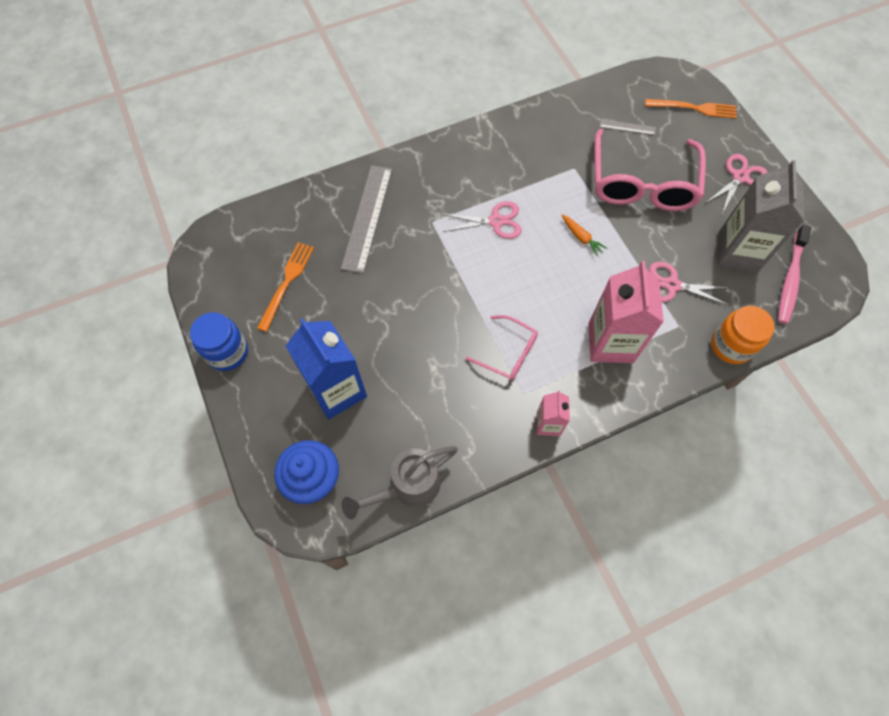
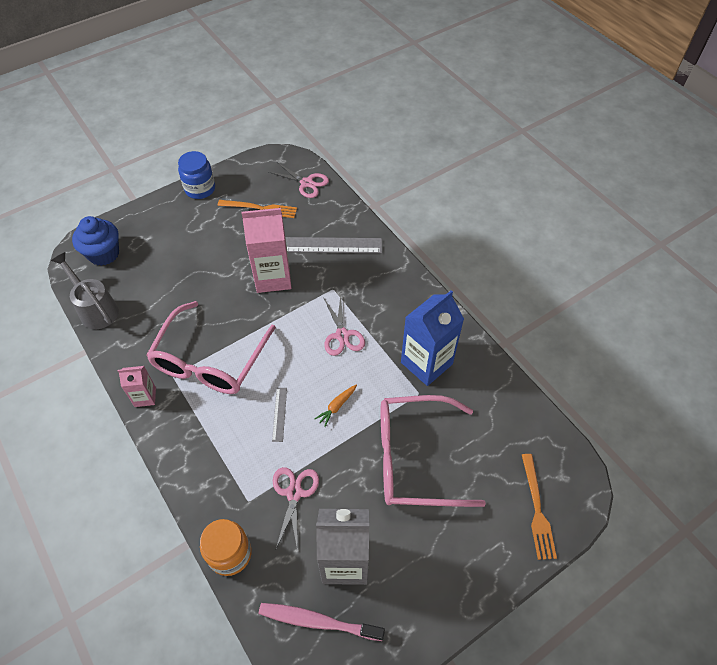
camera: 80 degrees right, 10 degrees down
blue carton [286,318,367,419] -> blue carton moved to [401,290,464,386]
pink glasses [466,315,538,380] -> pink glasses [146,301,276,394], size x1.97
pink carton [588,261,664,363] -> pink carton moved to [241,208,291,293]
grey ruler [599,119,656,135] -> grey ruler moved to [272,388,287,442]
pink scissors [706,154,768,213] -> pink scissors moved to [269,162,329,198]

